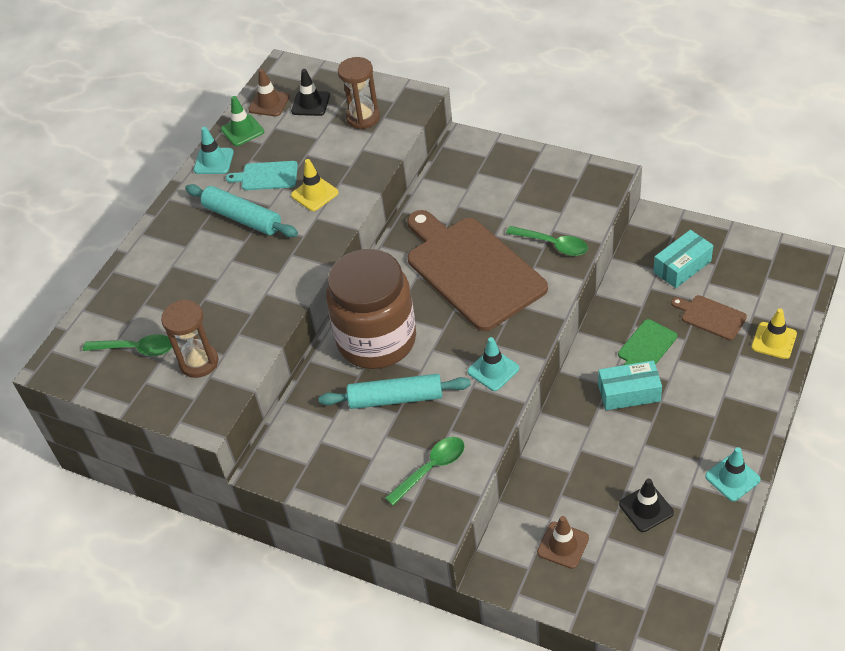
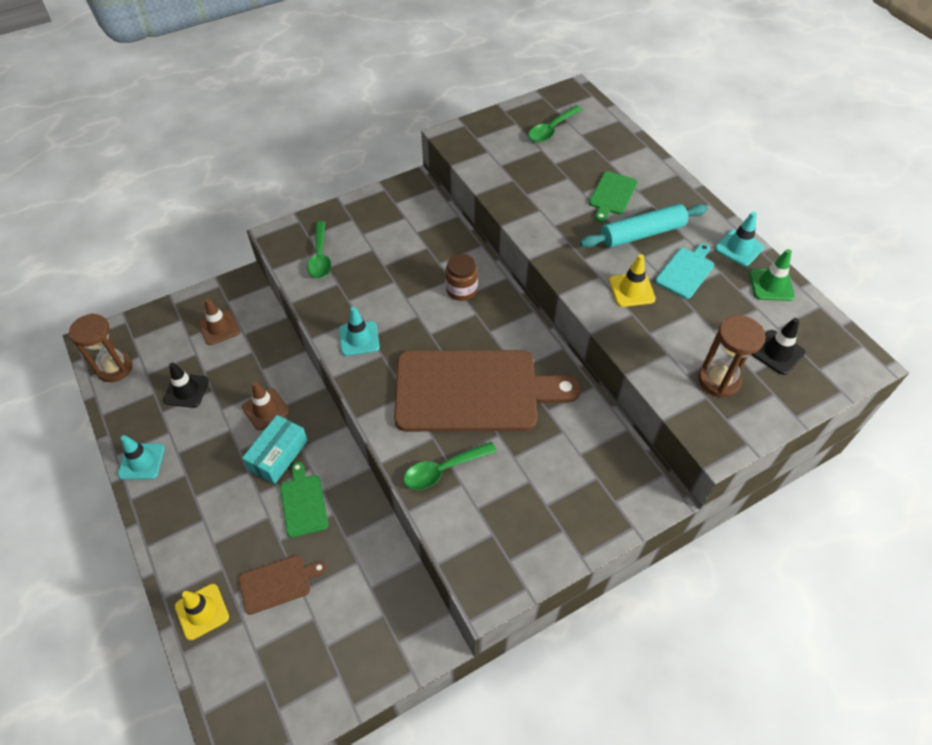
camera: 120 degrees right, 5 degrees up
brown hourglass [161,300,218,378] -> brown hourglass moved to [69,313,133,382]
brown traffic cone [248,69,290,116] -> brown traffic cone moved to [242,382,290,430]
turquoise rolling pin [319,374,471,409] -> none
brown jar [326,249,416,369] -> brown jar [445,254,478,301], size x0.42
turquoise box [653,230,713,288] -> none
none -> green cutting board [589,171,638,222]

